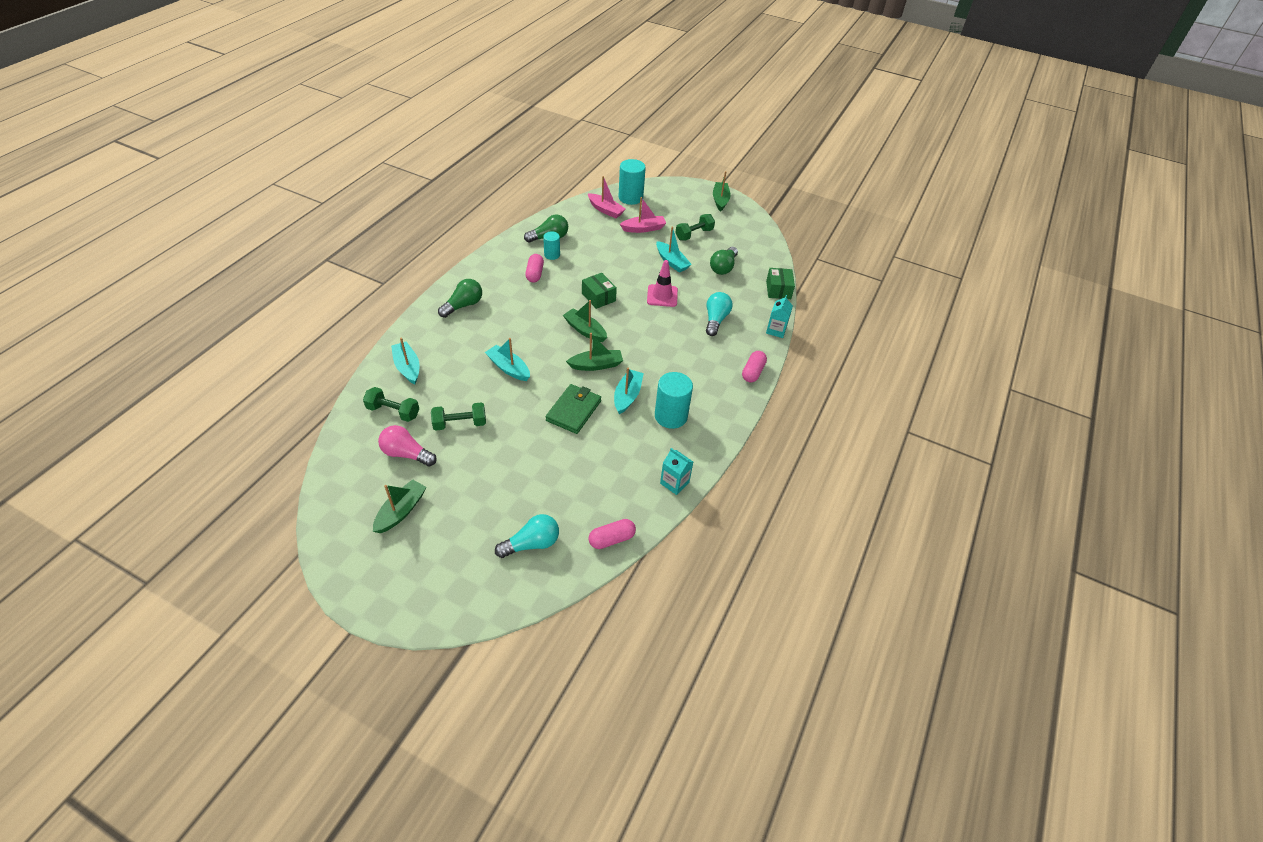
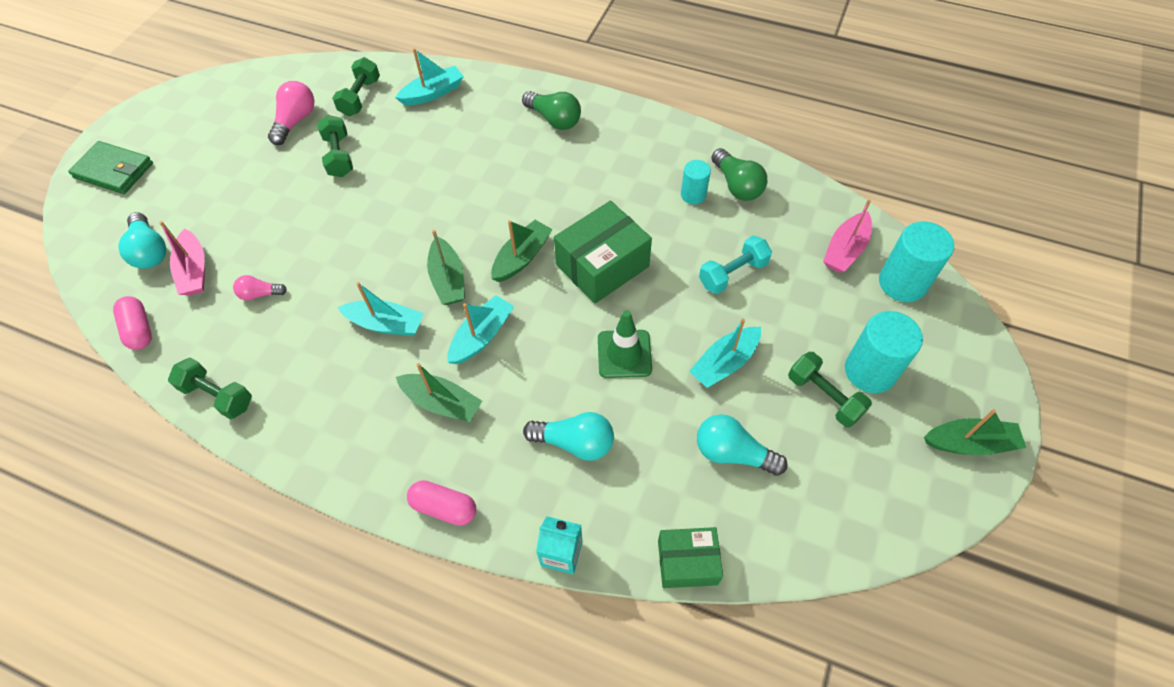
camera: 90 degrees right, 10 degrees up
green boat [373,479,427,533] -> green boat moved to [396,363,482,422]
turquoise boat [485,338,530,381] -> turquoise boat moved to [447,295,514,364]
pink capsule [525,254,544,283] -> none
green wallet [546,384,601,434] -> green wallet moved to [68,141,153,194]
green box [582,273,617,309] -> green box [554,201,652,304], size x1.62
pink boat [620,197,666,233] -> pink boat moved to [159,221,205,296]
pink traffic cone [647,260,678,307] -> green traffic cone [598,310,652,378]
turquoise cylinder [655,372,693,429] -> turquoise cylinder moved to [845,311,923,393]
turquoise carton [660,448,693,495] -> green dumbbell [168,358,252,419]
green light bulb [710,247,738,275] -> turquoise light bulb [697,414,788,476]
none -> pink light bulb [233,275,287,301]
none -> turquoise dumbbell [699,236,772,294]

